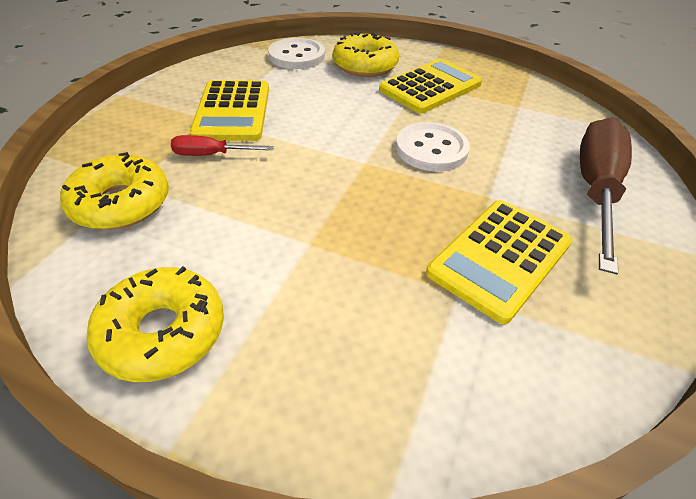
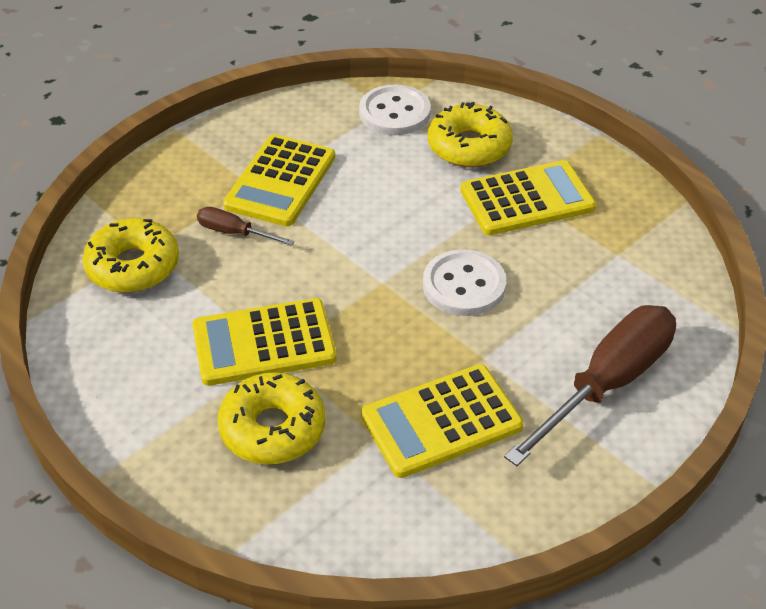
camera: 25 degrees right, 0 degrees up
yellow donut [86,266,224,382] -> yellow donut moved to [218,372,325,464]
red screwdriver [171,135,274,156] -> brown screwdriver [197,207,295,246]
none -> yellow calculator [192,298,337,386]

